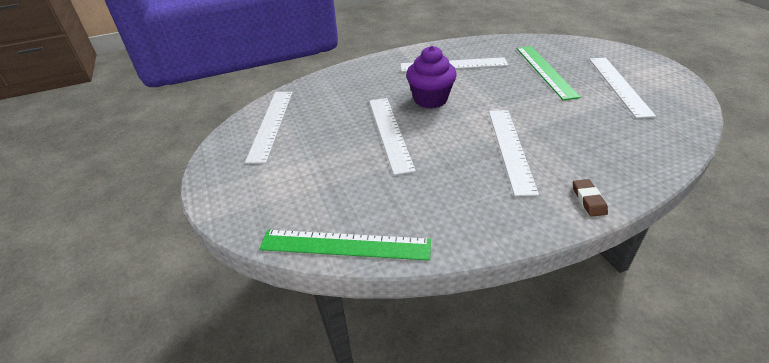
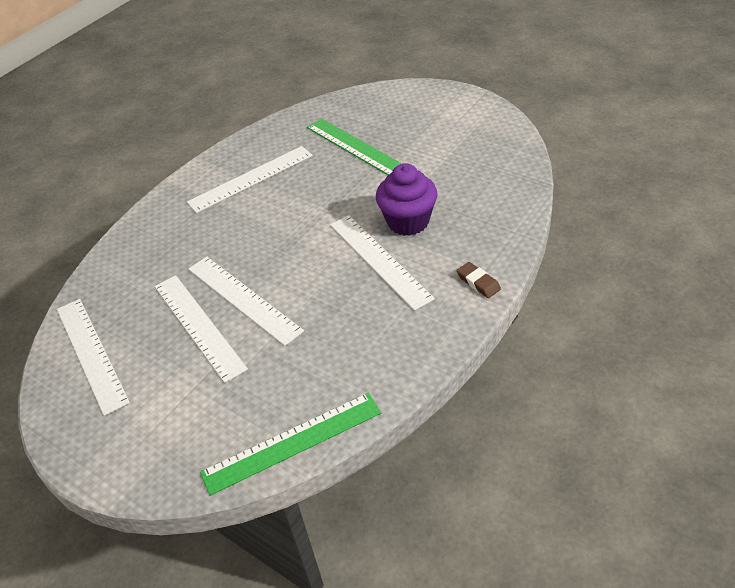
camera: 30 degrees left, 5 degrees up
purple cupcake [406,46,457,108] -> purple cupcake moved to [376,163,437,236]
white ruler [589,58,656,118] -> white ruler moved to [155,275,248,383]

